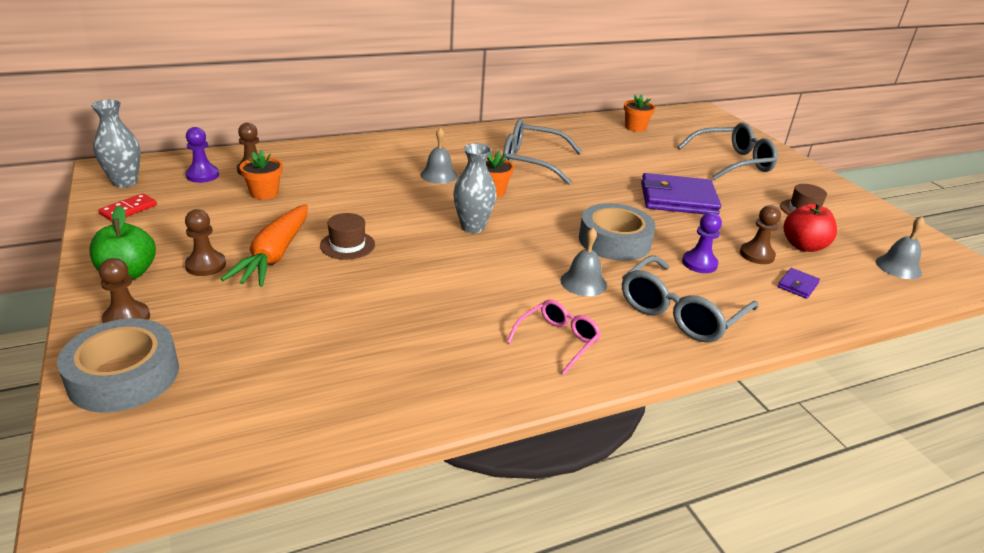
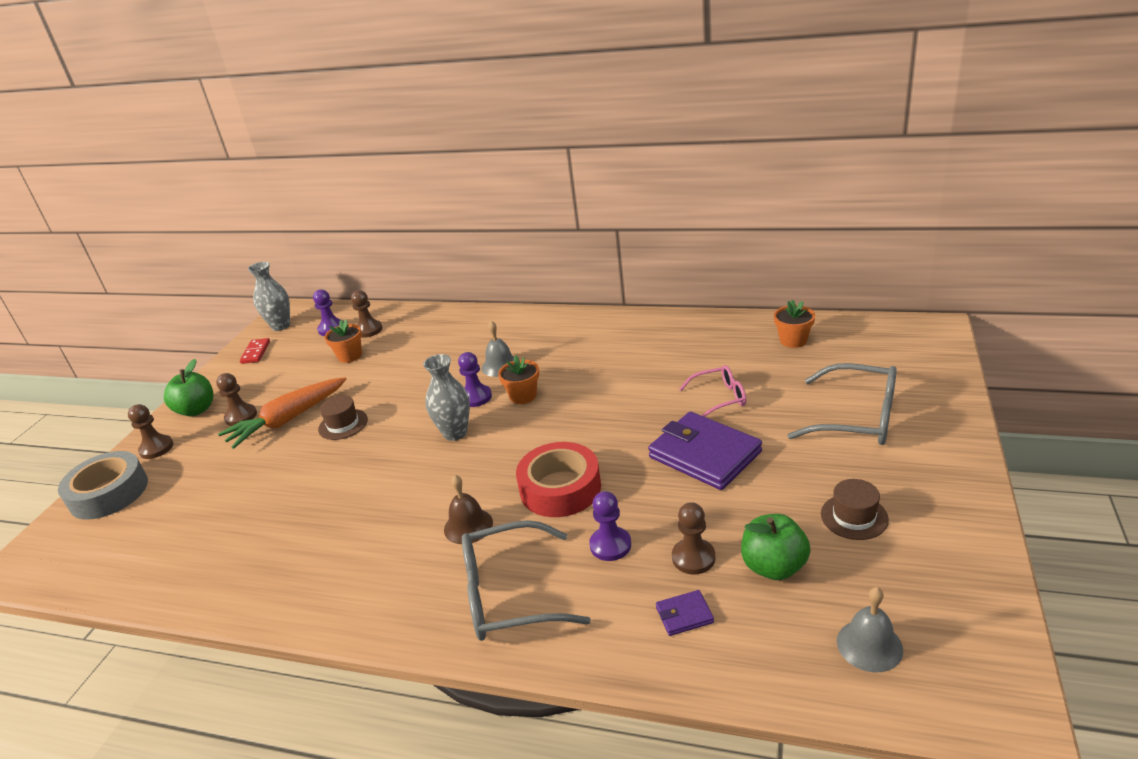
camera: 45 degrees right, 0 degrees up
red domino [98,193,157,221] -> red domino turned 75 degrees counterclockwise [240,338,270,364]
grey glasses [503,119,582,185] -> none
pink glasses [507,300,601,375] -> pink glasses moved to [679,365,746,417]
grey bell [560,228,607,296] -> brown bell [444,475,493,544]
grey tape [579,203,656,261] -> red tape [516,442,601,517]
red apple [783,202,837,252] -> green apple [741,514,811,580]
none -> purple pawn [458,352,492,407]

